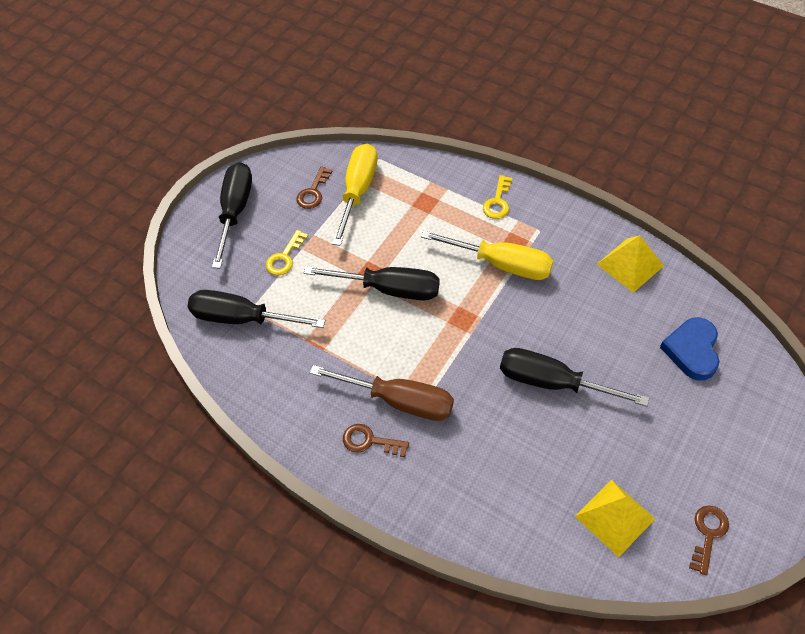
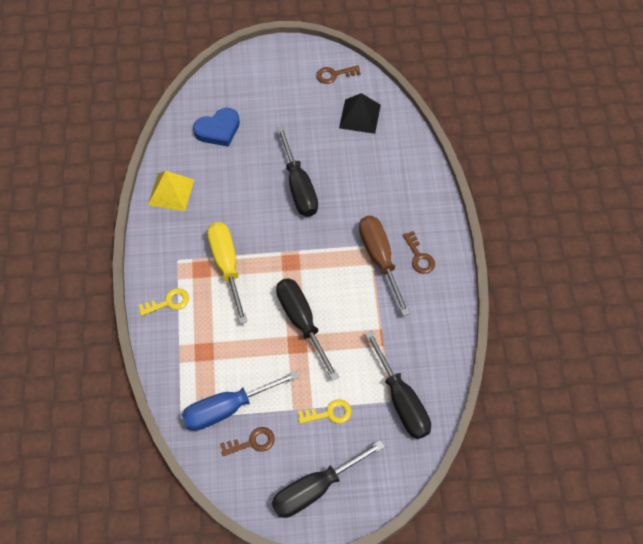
camera: 130 degrees left, 5 degrees up
yellow screwdriver [332,143,378,246] -> blue screwdriver [182,371,299,431]
yellow pyramid [575,480,655,557] -> black pyramid [339,93,381,134]

